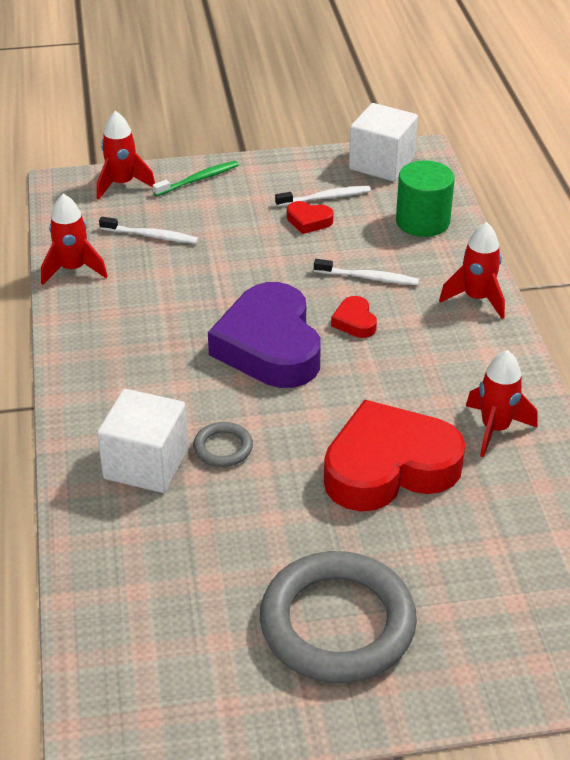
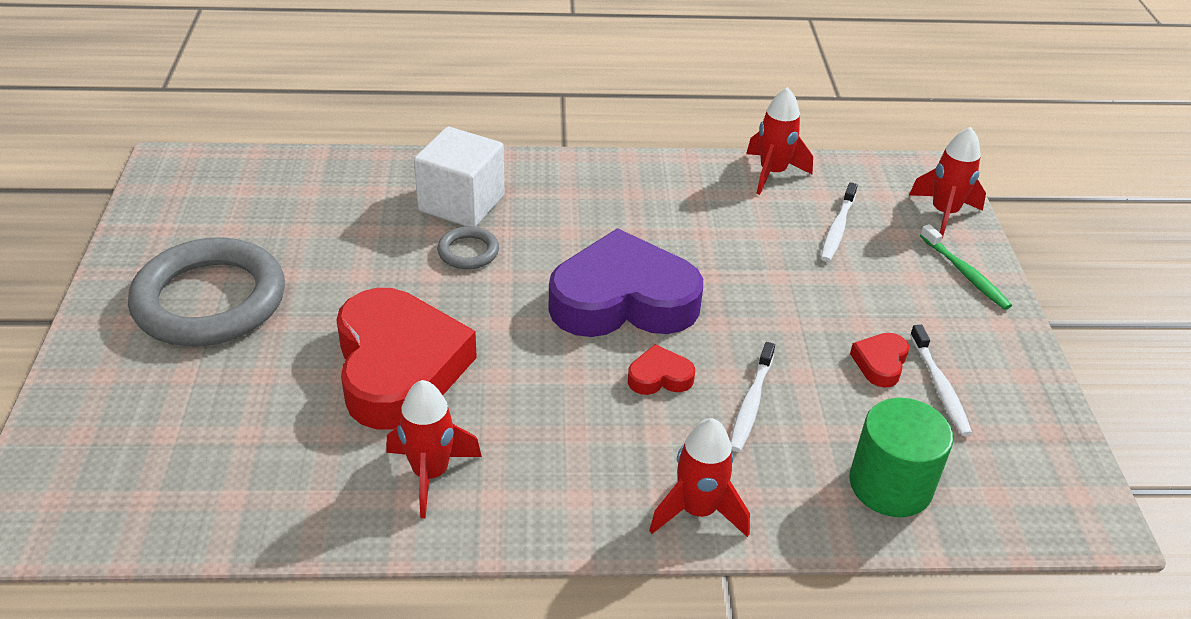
camera: 95 degrees right, 0 degrees up
white cube [349,103,418,181] -> none

